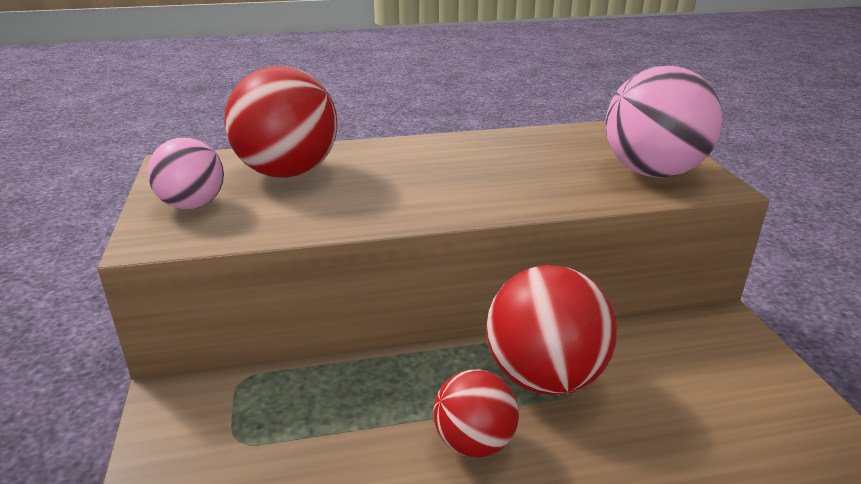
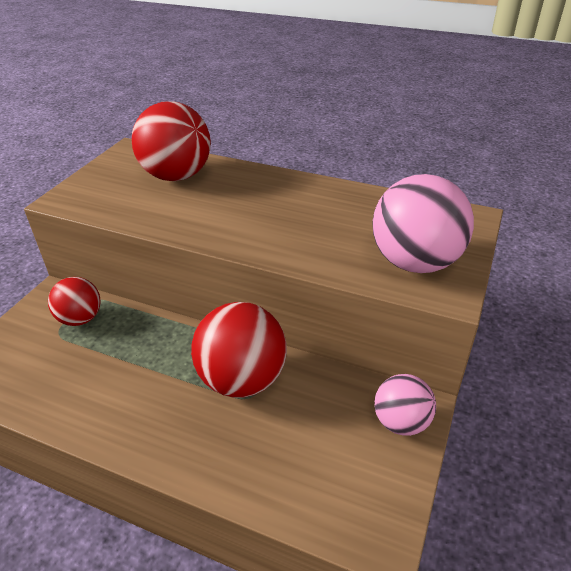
camera: 35 degrees right, 10 degrees up
pink ball [147,137,224,209] -> pink ball moved to [374,374,436,436]
red ball [433,369,519,458] -> red ball moved to [48,277,101,326]

